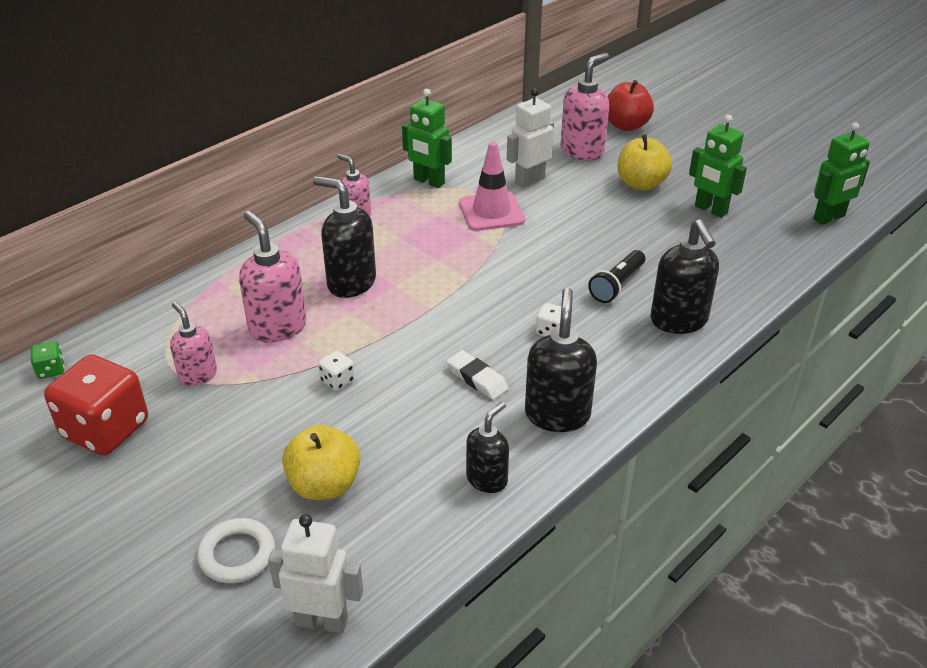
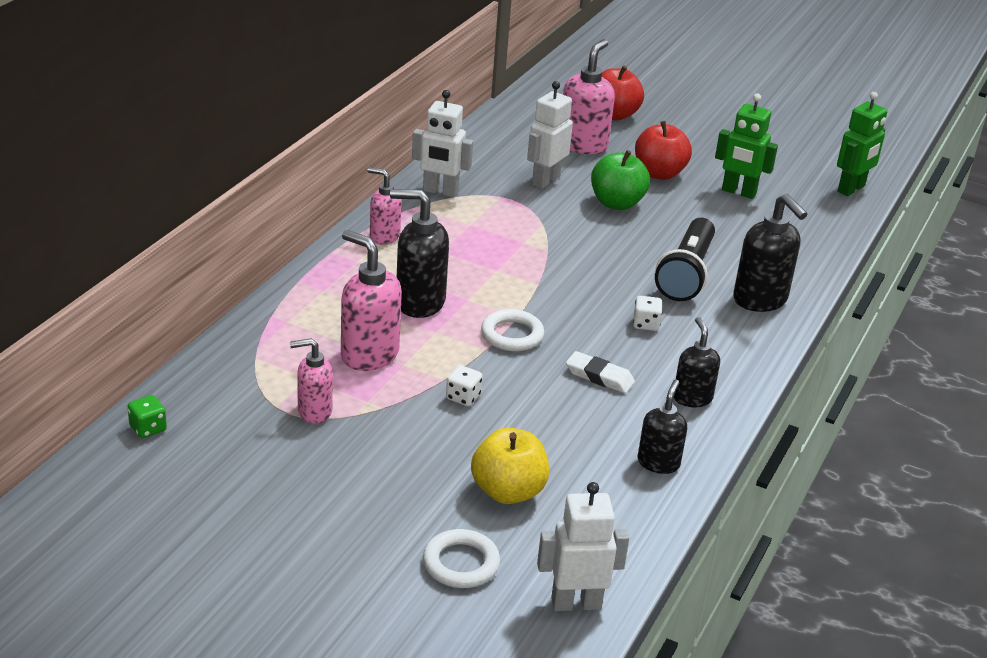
camera: 20 degrees left, 5 degrees down
red dice [44,354,148,455] -> none
pink soap dispenser [170,302,217,386] -> pink soap dispenser turned 45 degrees counterclockwise [290,338,333,424]
green robot [402,89,452,188] -> white robot [412,90,473,197]
pink traffic cone [459,142,525,231] -> none
black soap dispenser [525,288,597,432] -> black soap dispenser [674,317,720,407], size x0.63
black flashlight [588,250,645,303] -> black flashlight [655,218,715,301], size x1.53
yellow apple [618,134,672,191] -> red apple [635,121,692,180]
none -> white ring [481,309,544,351]
none -> green apple [591,150,650,210]

